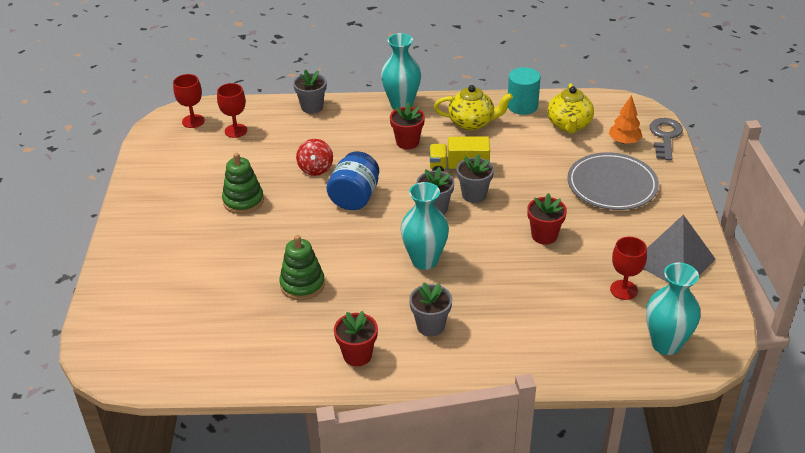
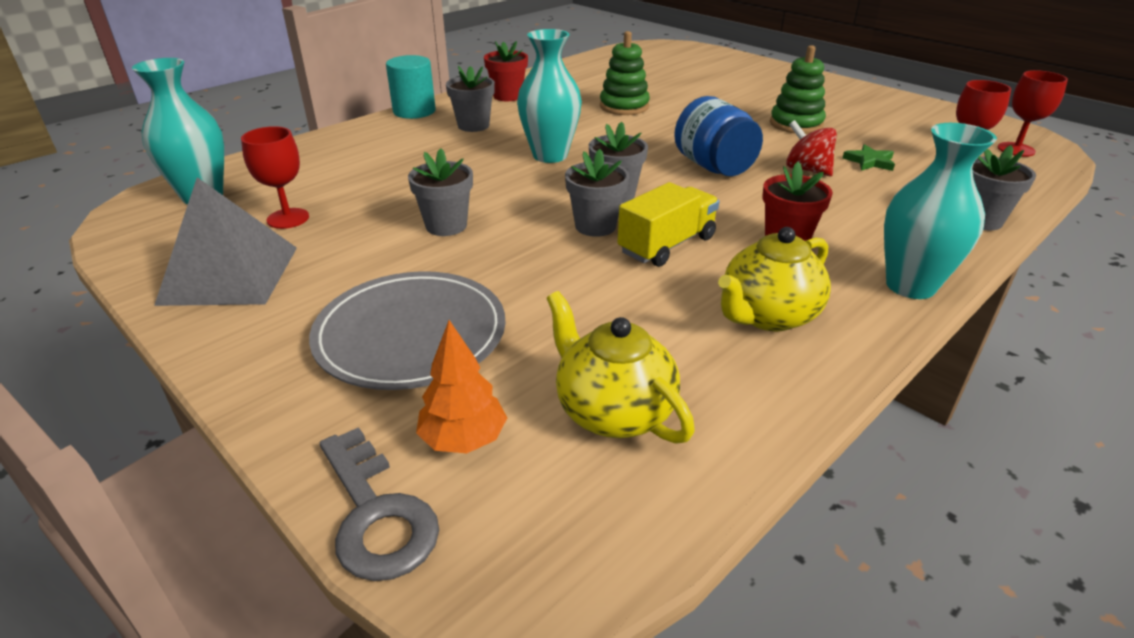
camera: 135 degrees right, 5 degrees down
turquoise cylinder [508,67,541,115] -> turquoise cylinder moved to [386,55,436,119]
red flower pot [527,193,567,245] -> grey flower pot [408,148,473,236]
none -> green star [843,144,895,171]

